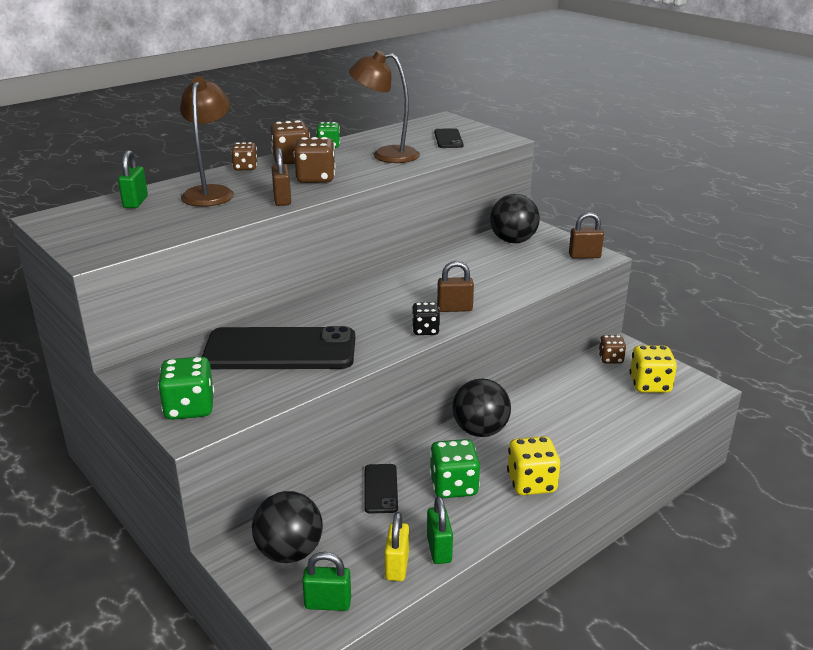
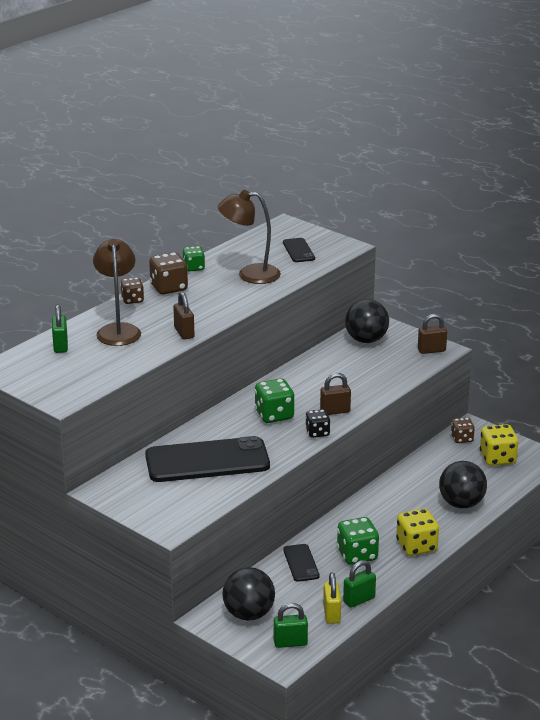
camera: 10 degrees left, 0 degrees up
green dice [158,356,214,420] -> green dice moved to [255,378,295,423]
brown dice [294,137,336,183] -> none
green padlock [427,496,453,564] -> green padlock turned 75 degrees clockwise [343,560,376,608]
black ball [452,379,511,437] -> black ball moved to [439,461,487,508]

